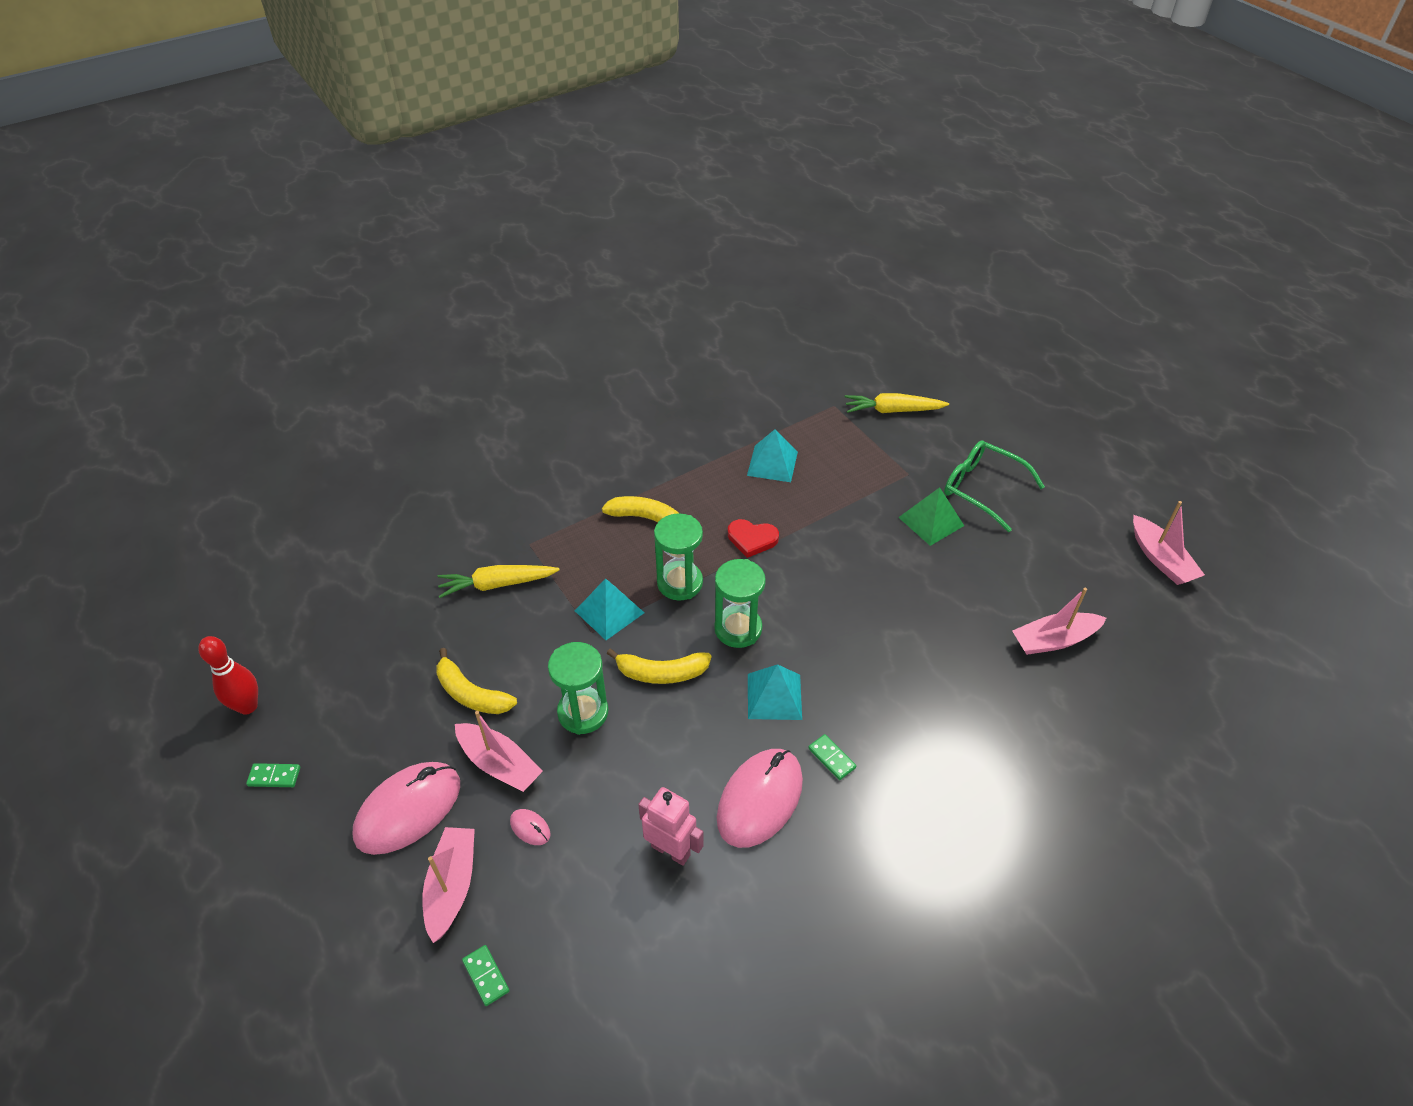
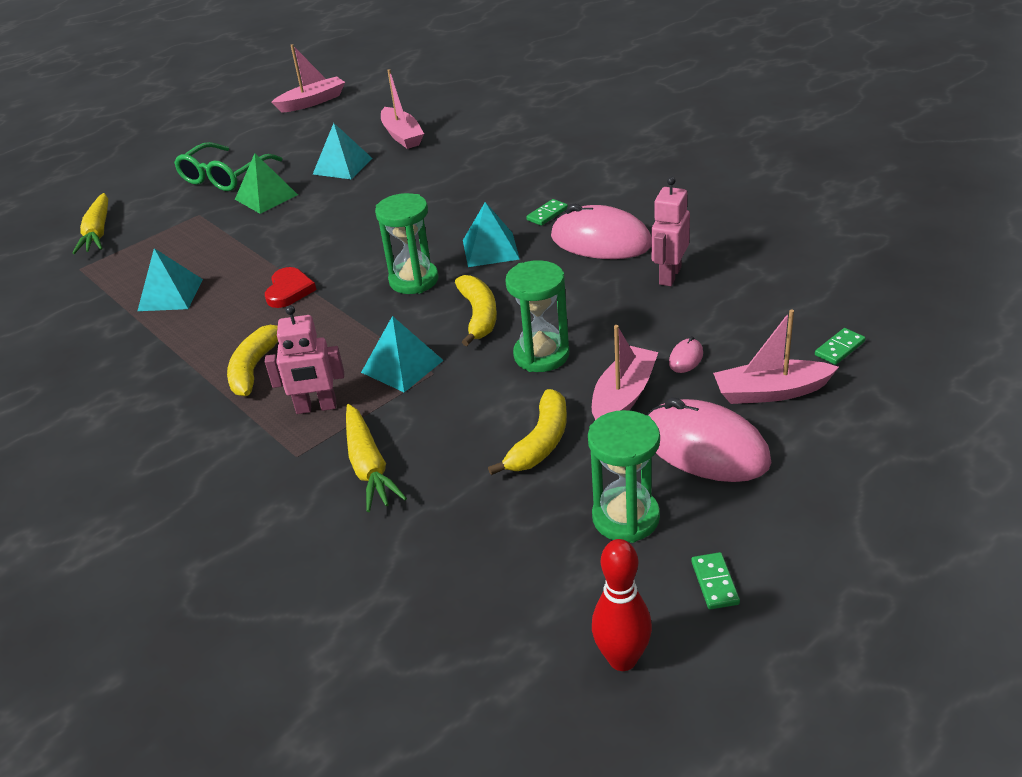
camera: 95 degrees left, 10 degrees down
green hourglass [654,513,703,601] -> green hourglass moved to [588,410,660,543]
none -> pink robot [265,305,344,414]
none -> turquoise pyramid [313,123,373,179]

